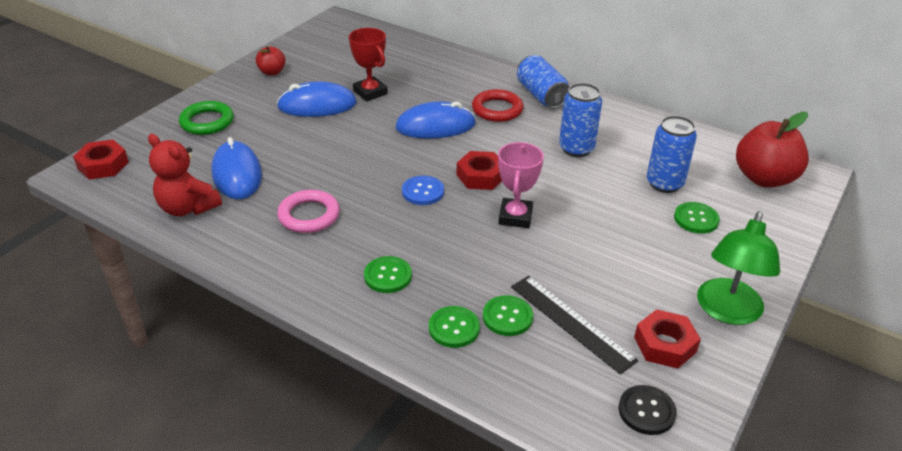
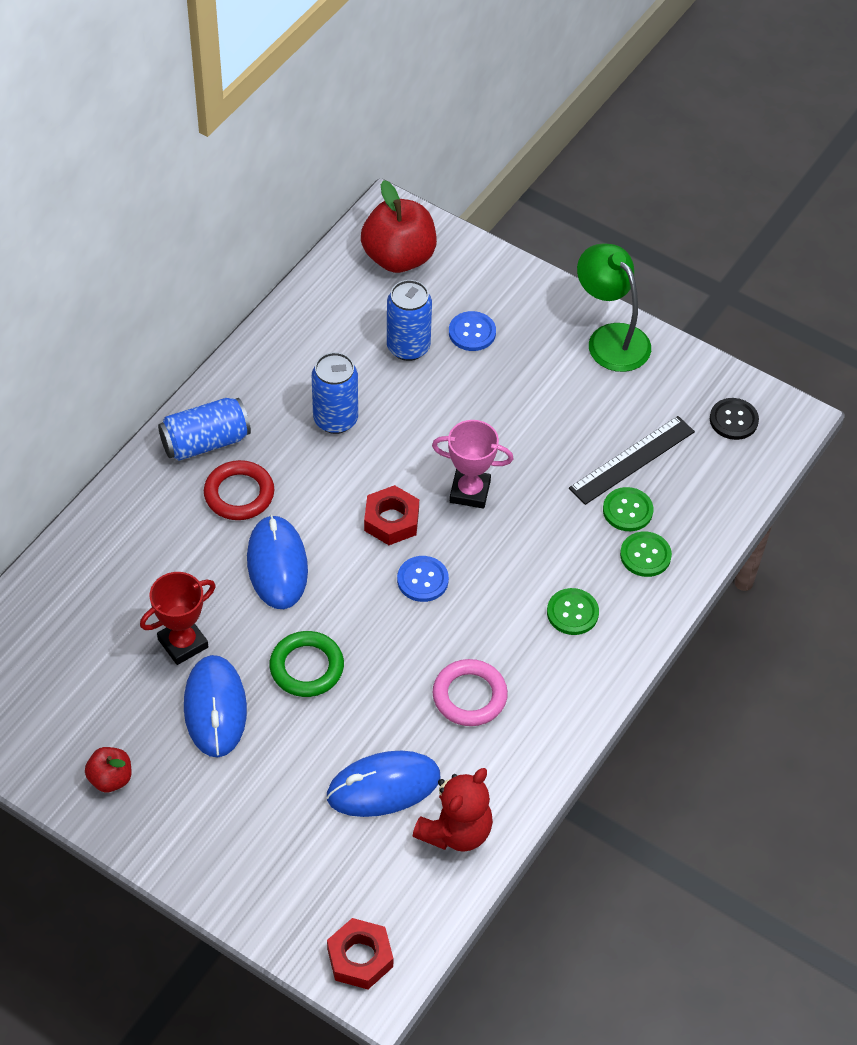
camera: 90 degrees left, 15 degrees up
green ring [179,101,234,135] -> green ring moved to [269,631,344,697]
red nut [634,309,701,369] -> none
green button [674,202,720,234] -> blue button [449,311,496,351]
green lamp [697,211,780,325] -> green lamp turned 150 degrees counterclockwise [577,244,651,372]

